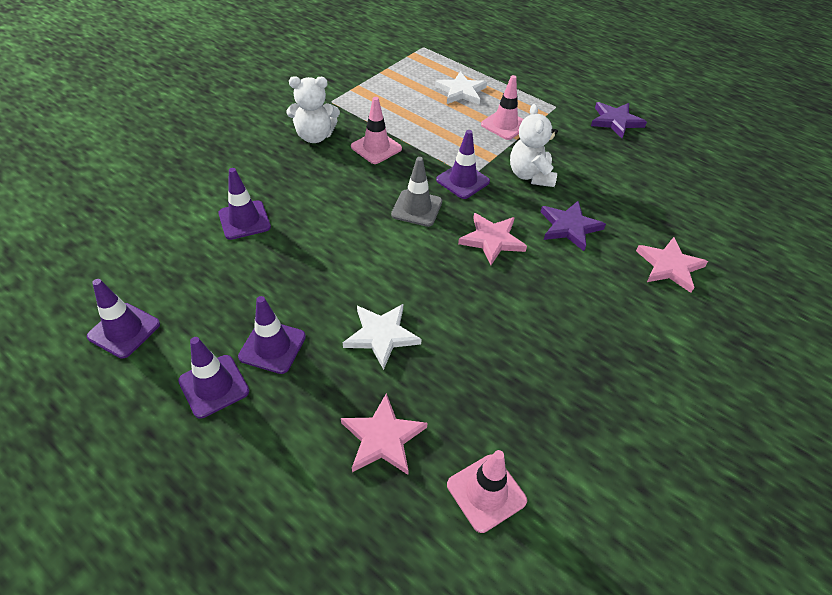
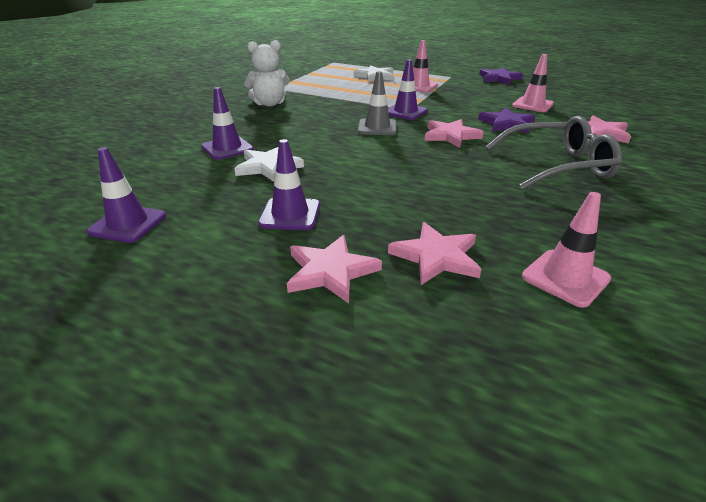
camera: 10 degrees left, 15 degrees down
purple traffic cone [178,337,249,418] -> none
white star [343,304,422,370] -> white star moved to [234,147,304,182]
pink traffic cone [351,97,402,164] -> pink traffic cone moved to [512,54,554,112]
white teddy bear [510,104,558,187] -> none
none -> pink star [287,235,382,304]
none -> grey glasses [485,116,622,190]

